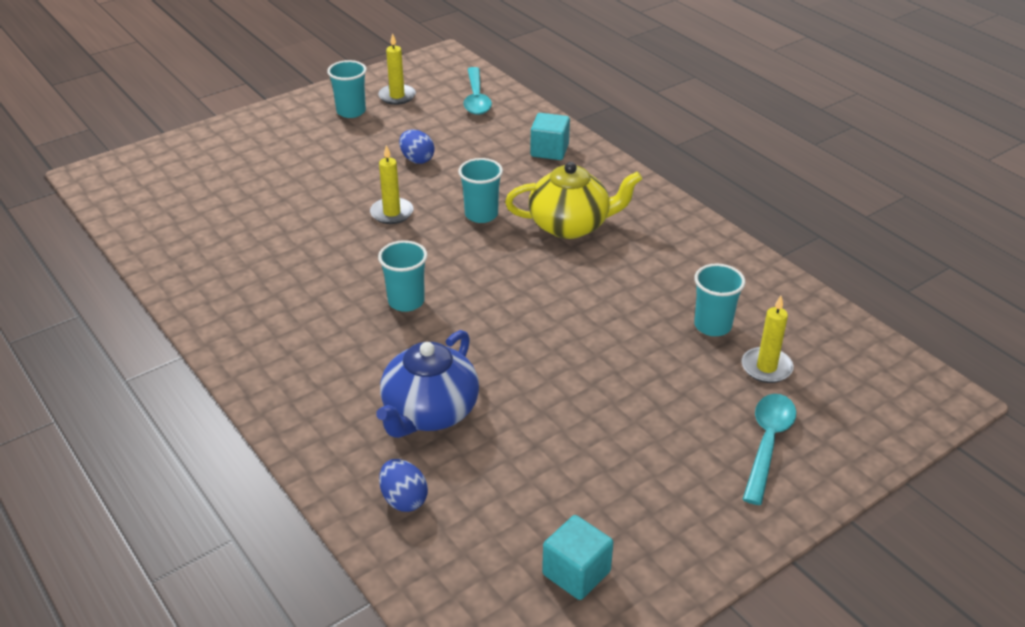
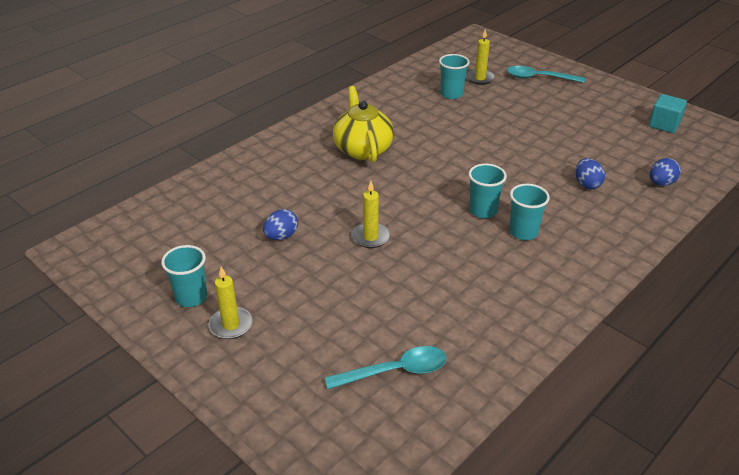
camera: 100 degrees left, 0 degrees up
blue teapot [376,330,479,438] -> blue egg [575,158,605,189]
yellow candle [378,33,416,105] -> yellow candle moved to [208,267,253,339]
turquoise cup [458,158,503,223] -> turquoise cup moved to [509,184,550,240]
turquoise spoon [463,67,492,115] -> turquoise spoon moved to [324,346,447,389]
turquoise cube [530,113,570,160] -> none

